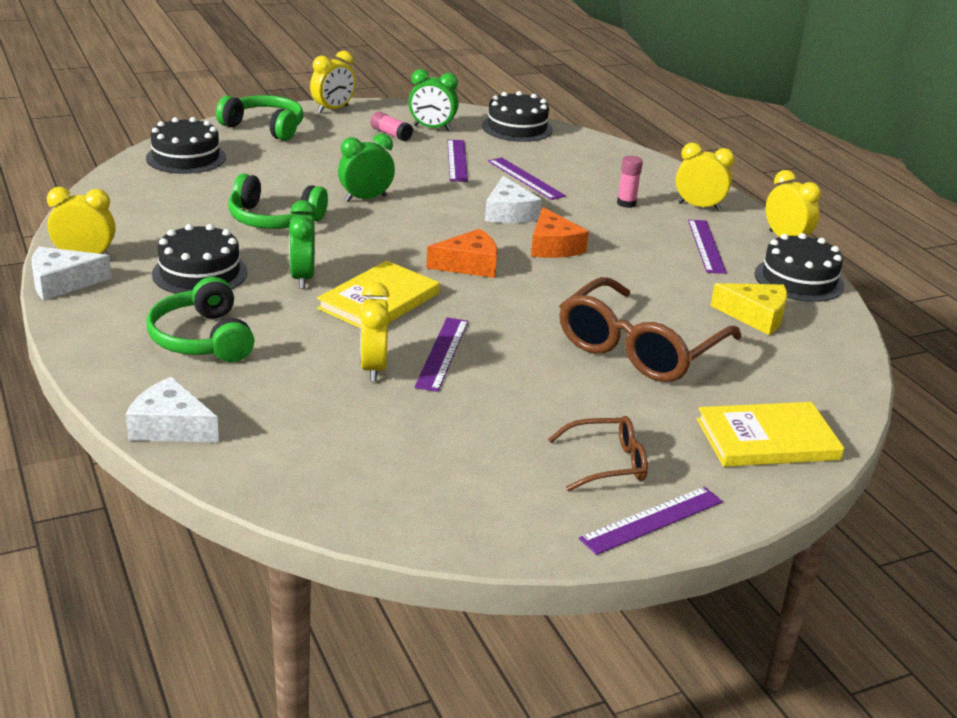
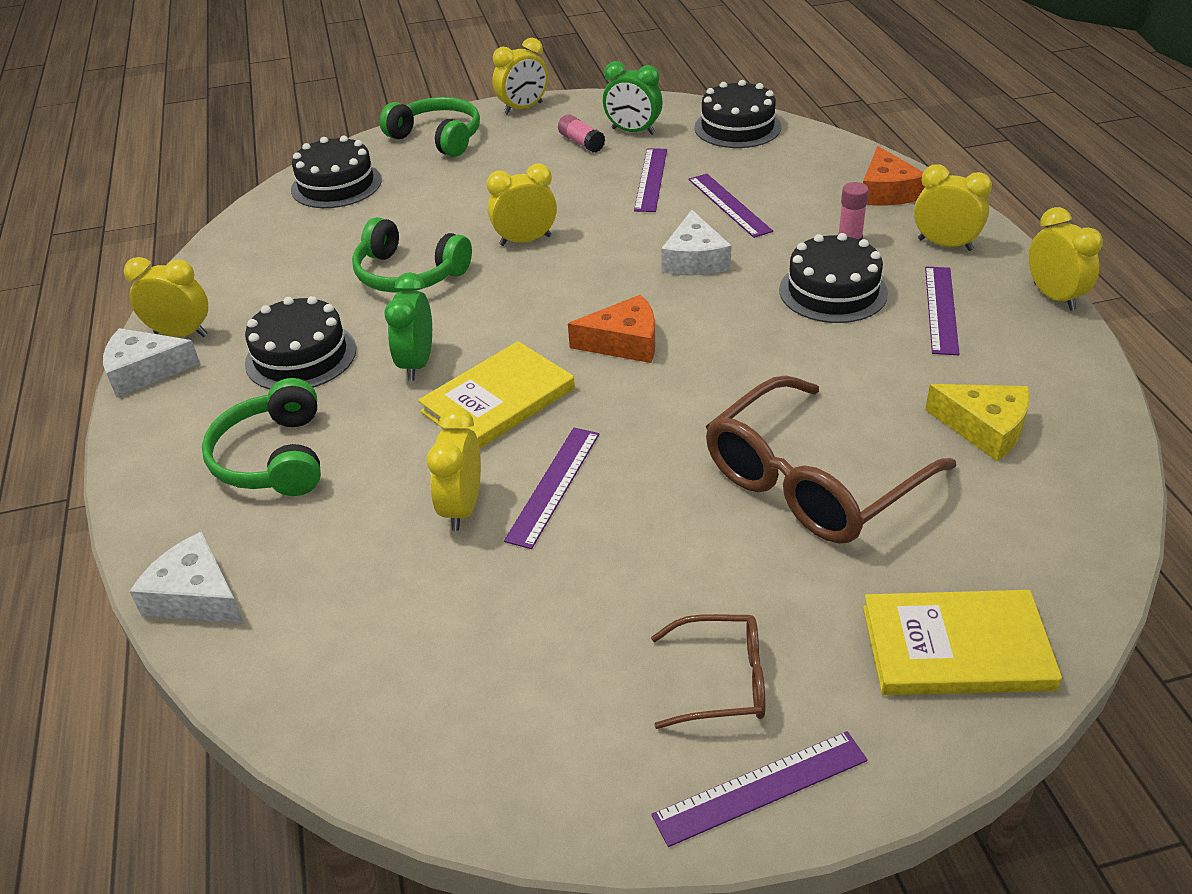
camera: 15 degrees right, 10 degrees up
green clock [338,134,395,202] -> yellow clock [487,164,557,246]
orange cheese [531,207,589,258] -> orange cheese moved to [863,146,926,205]
black cake [754,233,844,302] -> black cake moved to [779,233,888,323]

